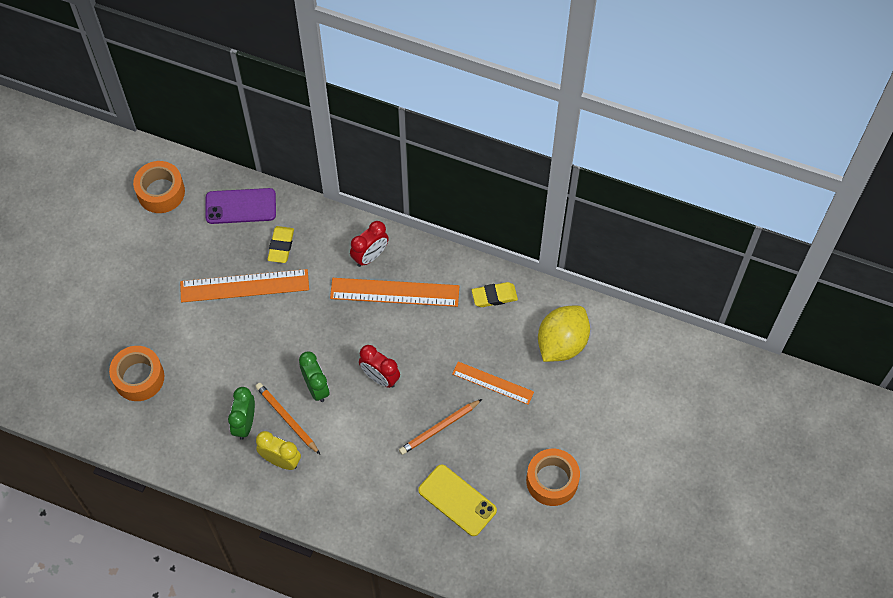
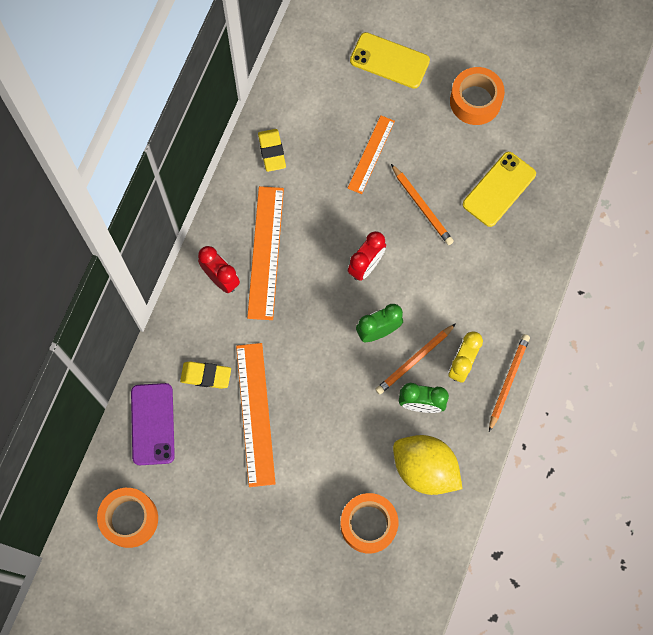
camera: 90 degrees left, 10 degrees up
yellow lemon [538,306,590,362] -> yellow lemon moved to [393,435,462,495]
none -> yellow phone [350,32,430,89]
none -> orange pencil [489,334,530,432]

